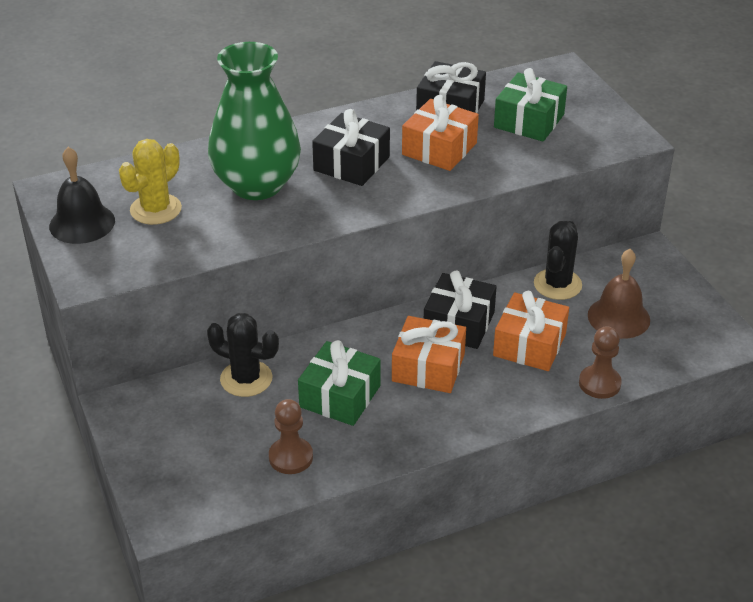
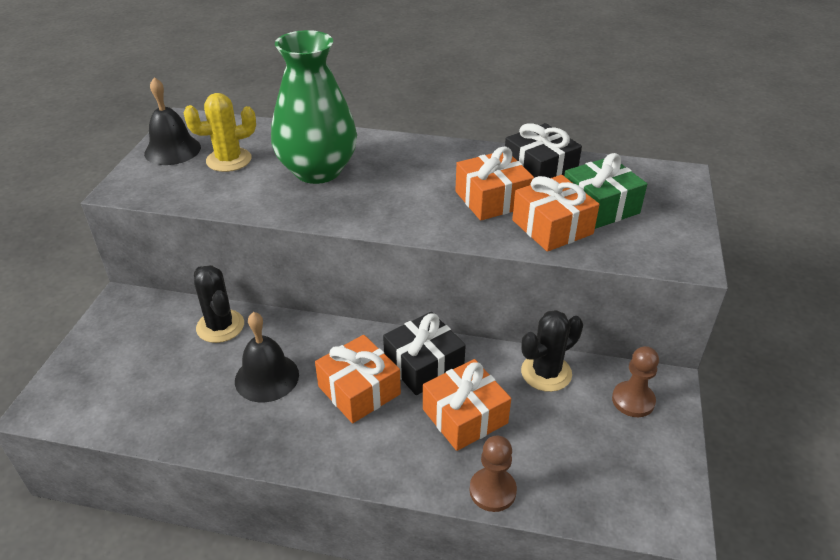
camera: 35 degrees right, 0 degrees up
brown pawn [269,399,313,474] -> brown pawn moved to [612,346,659,417]
green gift [298,340,380,426] -> black bell [235,312,299,402]
black gift [312,109,390,186] -> none
brown bell [588,249,650,339] -> none
none -> orange gift [512,175,600,252]

